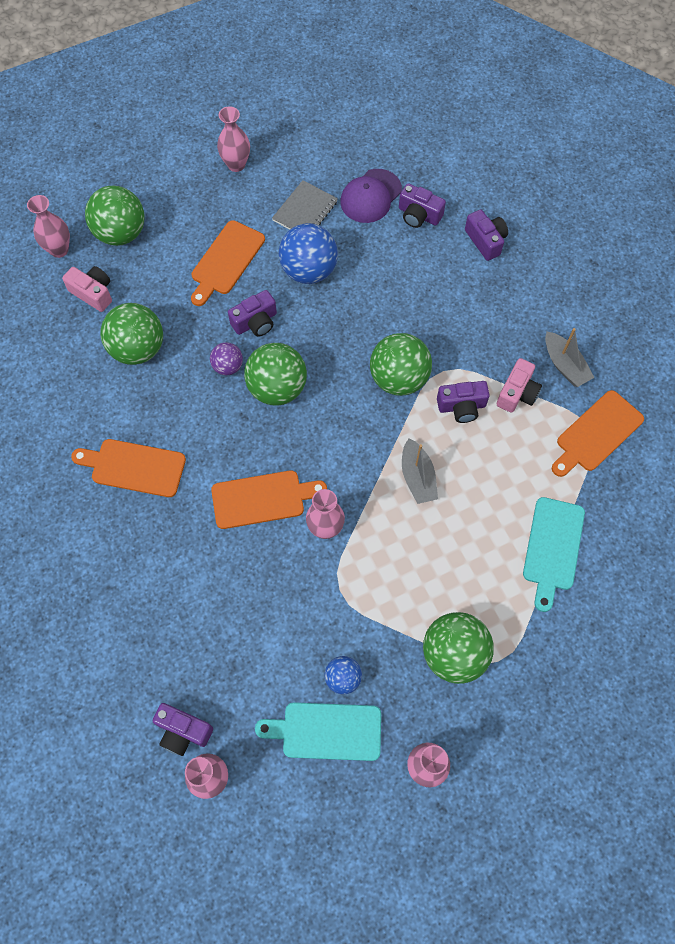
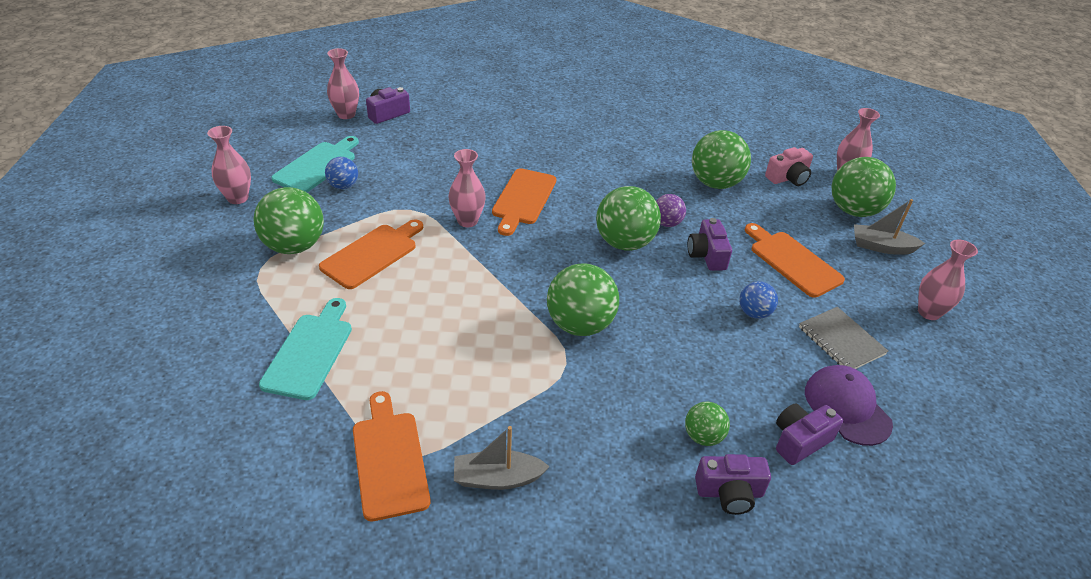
camera: 115 degrees right, 25 degrees down
orange cutting board [71,439,186,497] -> orange cutting board moved to [319,219,423,289]
blue ball [279,223,338,284] -> blue ball [739,281,778,319], size x0.54
grey boat [402,438,438,504] -> grey boat moved to [854,199,925,255]
purple camera [437,381,490,423] -> none
pink camera [497,358,542,413] -> none
turquoise cutting board [523,497,585,612] -> turquoise cutting board turned 60 degrees clockwise [259,298,352,400]
none -> green ball [685,402,730,446]

